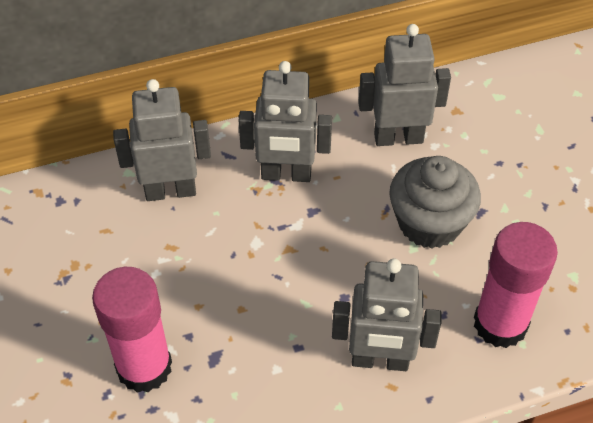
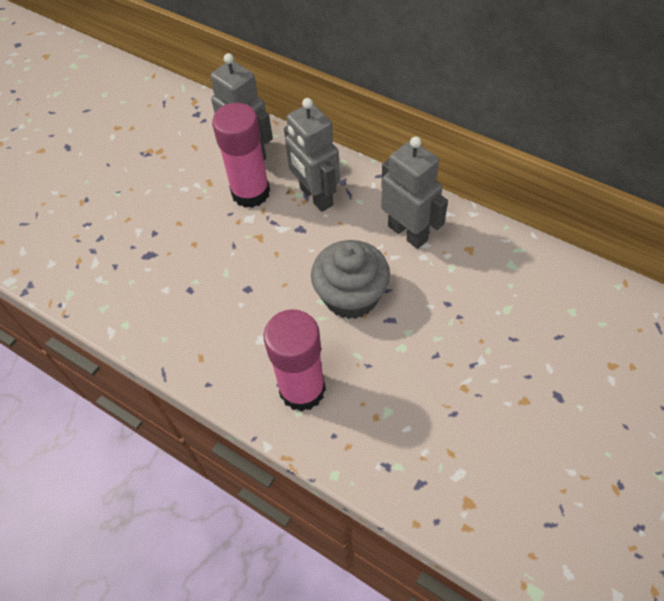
camera: 55 degrees right, 5 degrees up
pink glue stick [92,267,172,393] -> pink glue stick moved to [212,103,270,208]
grey robot [332,258,442,371] -> none

